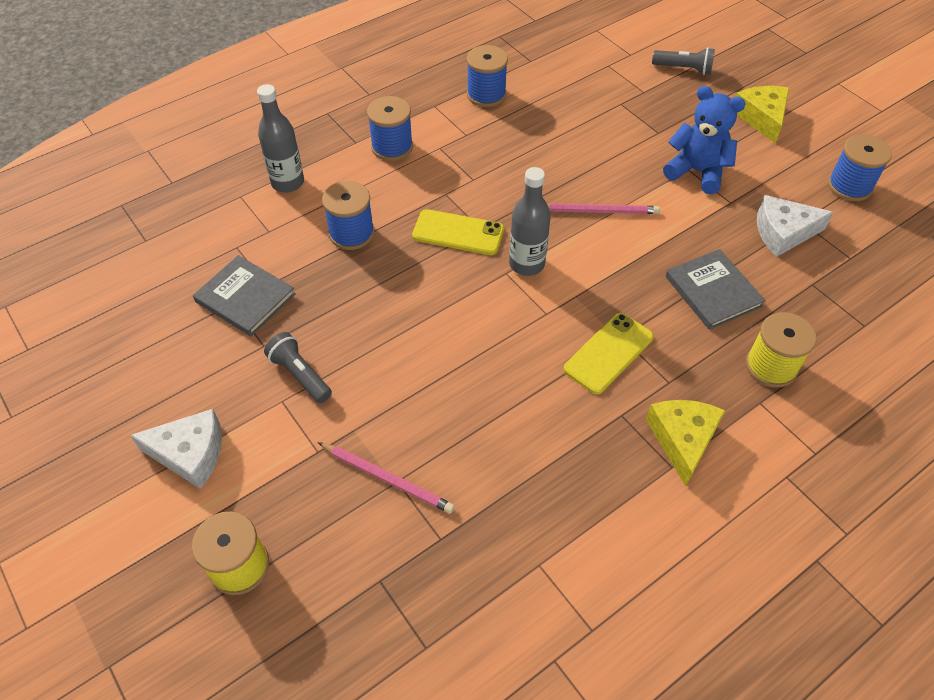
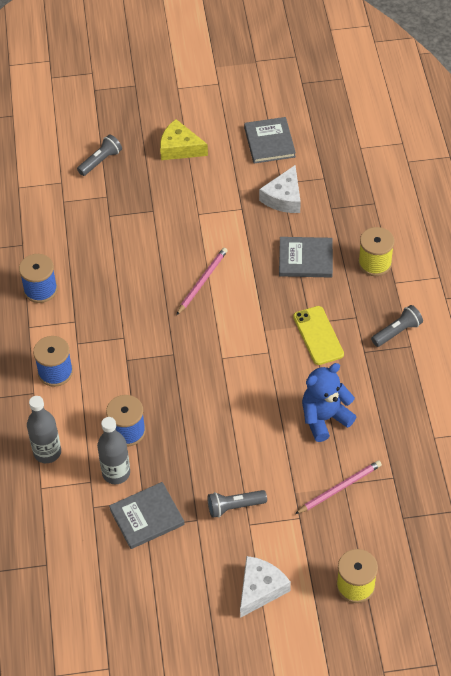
camera: 60 degrees left, 0 degrees up
yellow phone [412,209,504,255] -> none
grey bottle [509,167,551,276] -> grey bottle moved to [97,417,130,484]
yellow cheese [646,400,725,486] -> grey flashlight [371,305,423,347]
blue teddy bear [663,86,745,194] -> blue teddy bear moved to [302,363,357,442]
blue spool [828,134,892,201] -> grey book [244,117,296,164]

